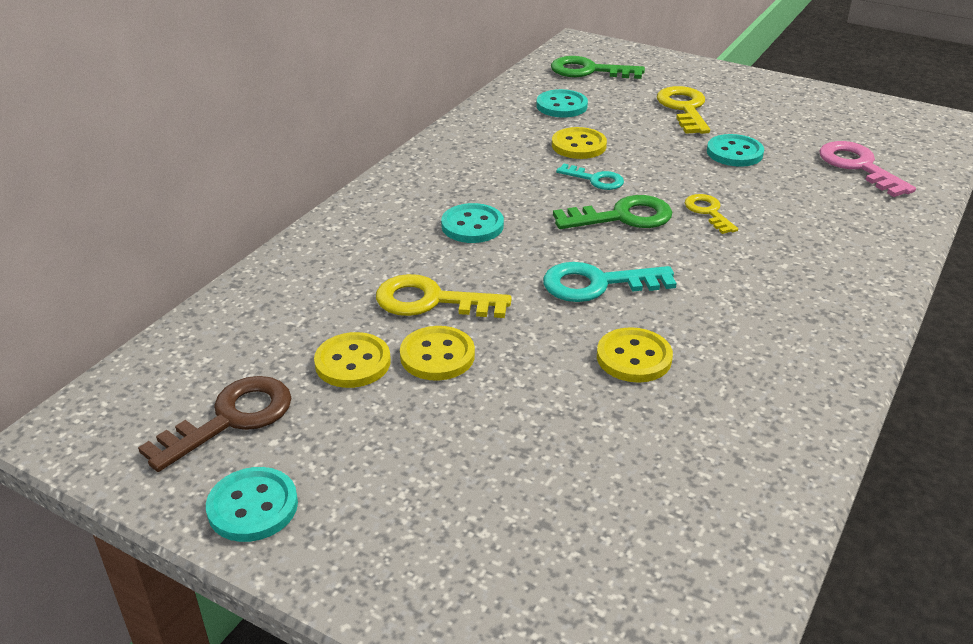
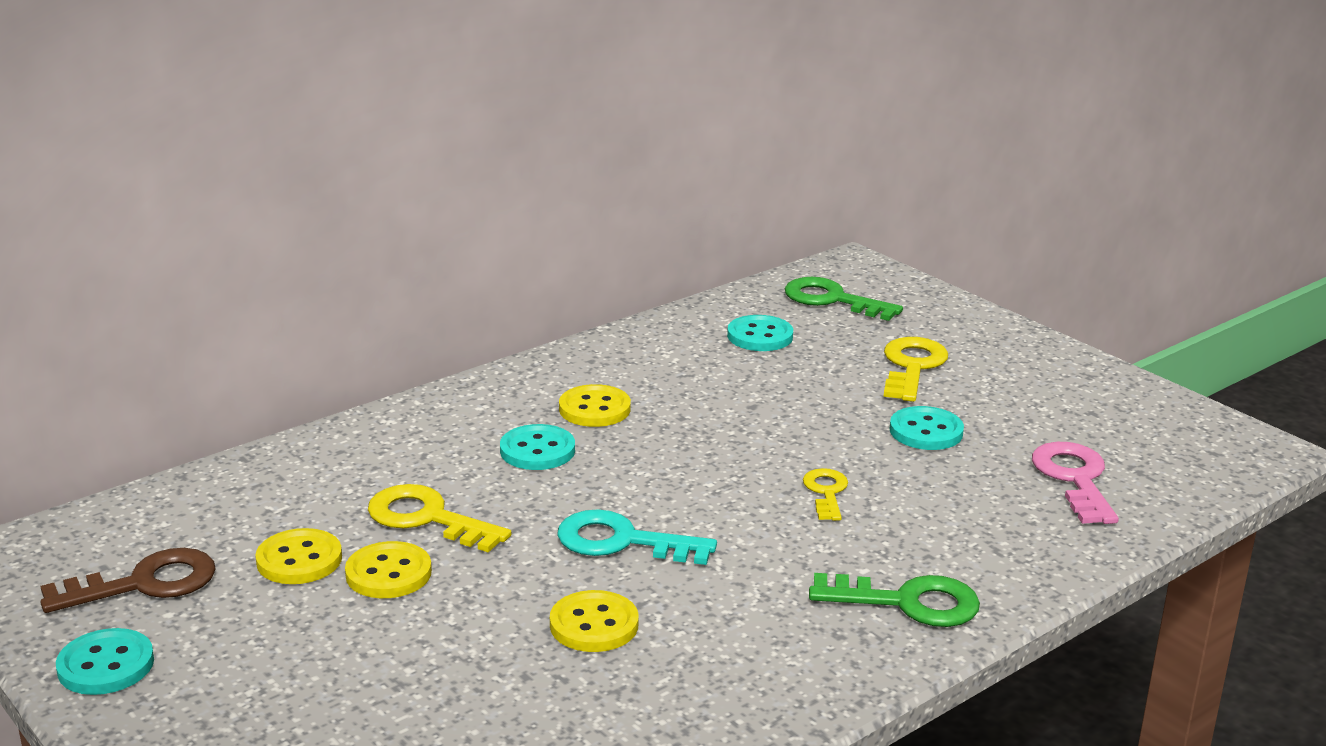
camera: 20 degrees right, 10 degrees down
yellow button [552,127,607,159] -> yellow button moved to [559,384,631,427]
green key [553,195,672,229] -> green key moved to [809,573,980,627]
turquoise key [556,164,624,190] -> none

